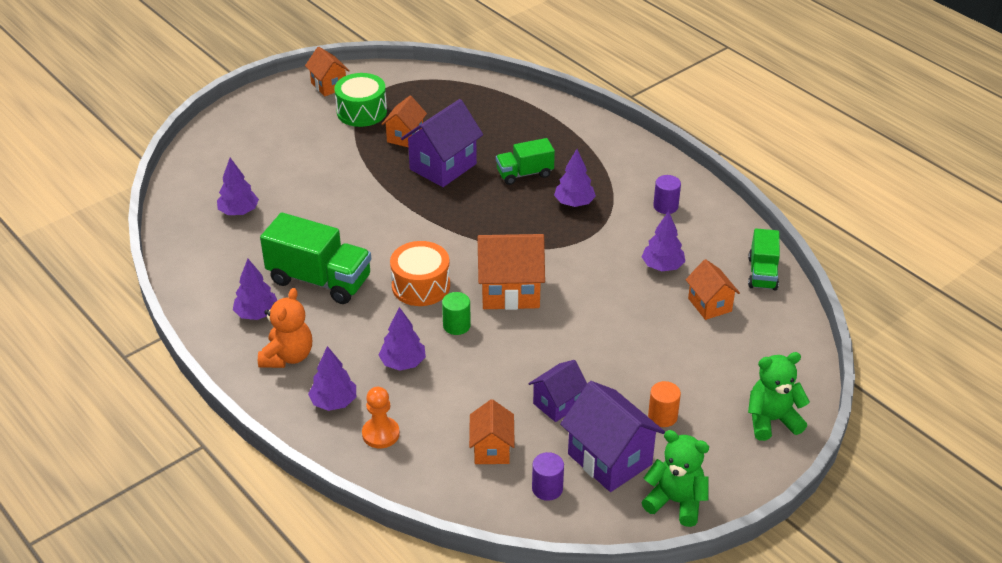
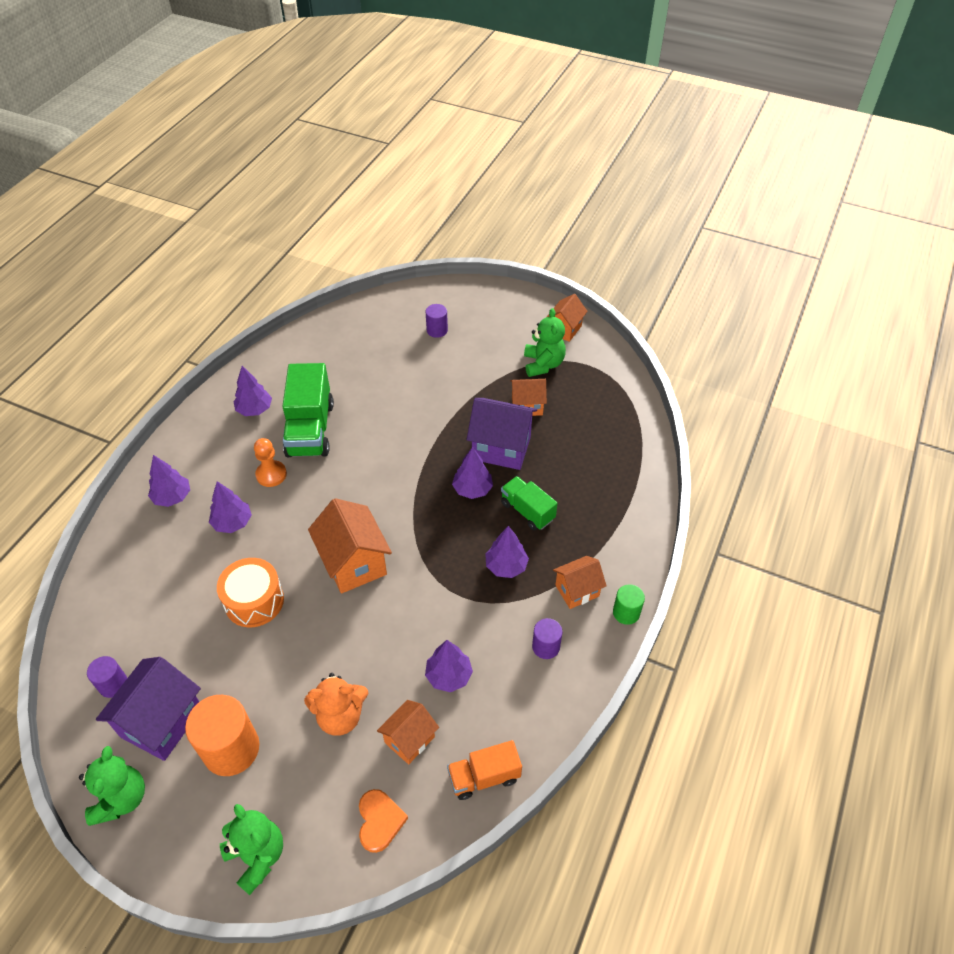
camera: 65 degrees right, 10 degrees up
purple tree [217,158,259,215] -> purple tree moved to [452,447,493,499]
orange teddy bear [258,288,312,368] -> orange teddy bear moved to [304,673,368,736]
green drum [334,73,387,127] -> green teddy bear [524,308,566,377]
orange pawn [362,387,400,448] -> orange pawn moved to [254,438,287,487]
orange drum [390,241,450,306] -> orange drum moved to [217,558,284,627]
green cylinder [442,292,471,335] -> green cylinder moved to [613,584,645,625]
orange house [469,399,515,464] -> orange house moved to [553,556,607,609]
purple house [529,360,587,422] -> none
orange cylinder [648,381,681,427] -> orange cylinder [185,695,259,776], size x1.88
green truck [748,228,780,291] -> orange truck [447,740,522,800]
none -> orange heart [359,789,408,853]
none -> purple cylinder [426,304,448,338]

